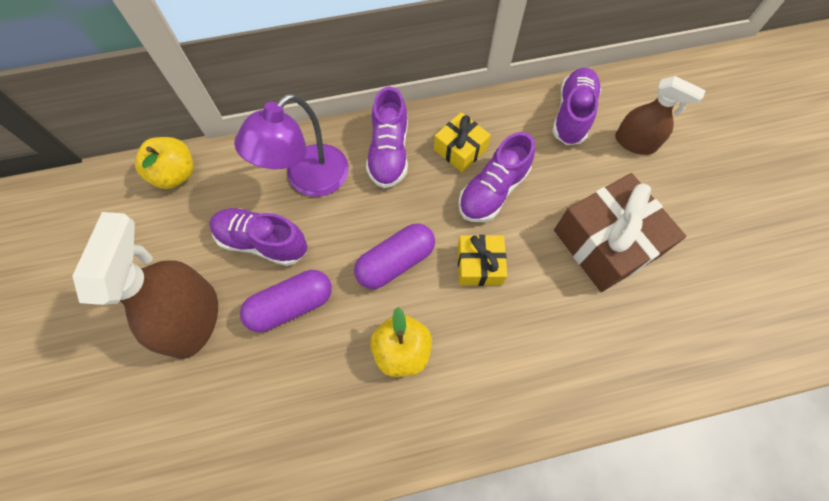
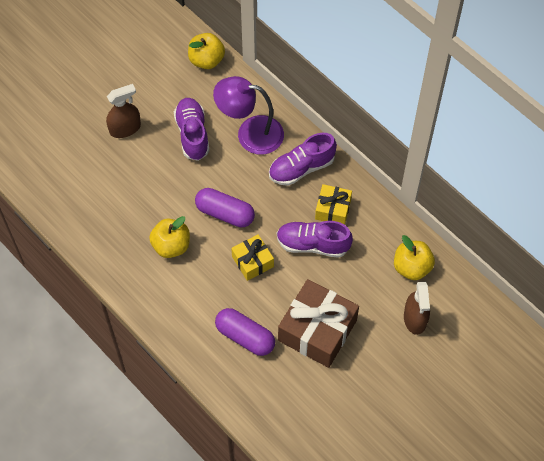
camera: 60 degrees right, 5 degrees down
brown spray bottle [72,212,218,359] -> brown spray bottle [106,84,141,138], size x0.62
purple capsule [240,270,332,332] -> purple capsule moved to [215,308,275,356]
purple shoe [552,68,601,145] -> yellow apple [394,235,435,280]

